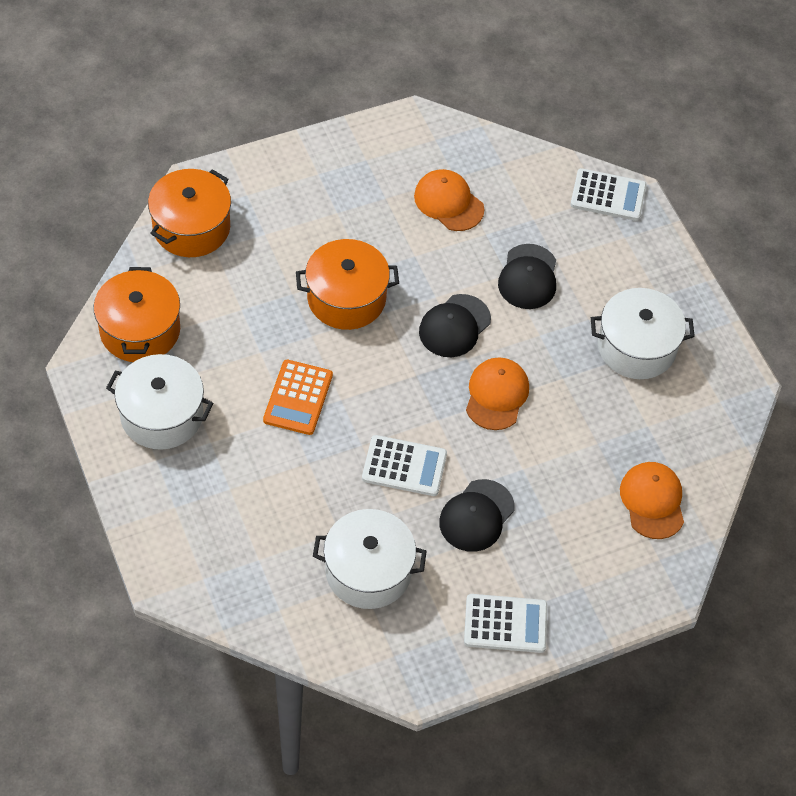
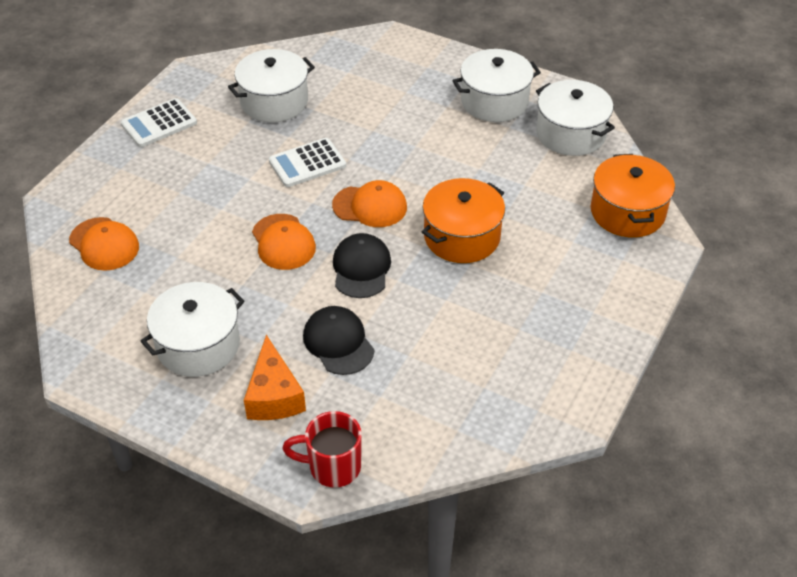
camera: 145 degrees right, 10 degrees down
orange pot [94,267,180,362] -> white pot [536,80,615,156]
orange calculator [263,360,333,435] -> none
orange cap [414,169,484,231] -> orange cap moved to [332,180,407,227]
black cap [439,479,515,552] -> none
white calculator [570,168,647,221] -> red mug [282,411,362,488]
none -> orange cheese [244,335,306,420]

